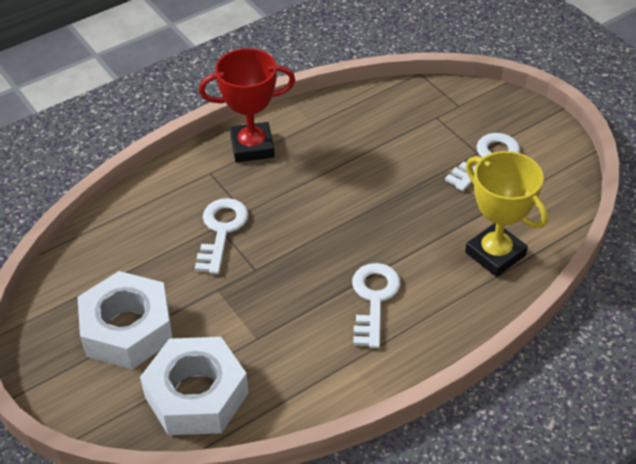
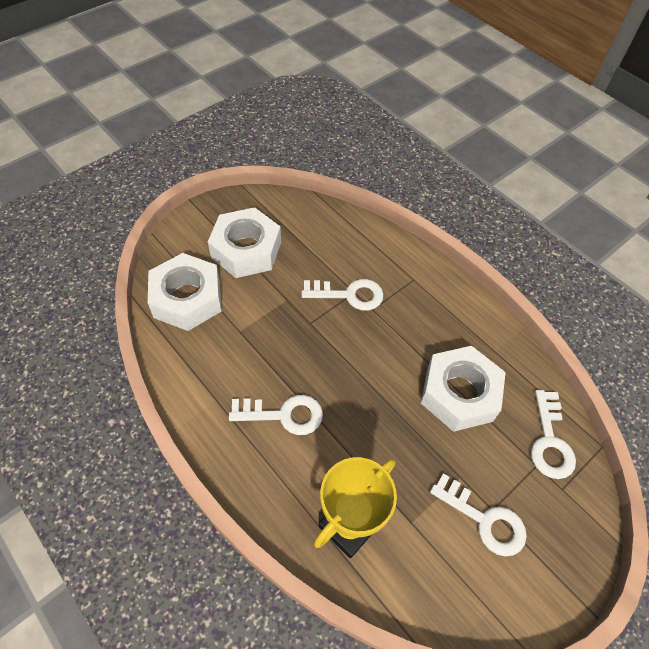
camera: 80 degrees right, 10 degrees up
red trophy [199,48,295,162] -> none
none -> white nut [421,346,506,432]
none -> white key [531,390,576,479]

